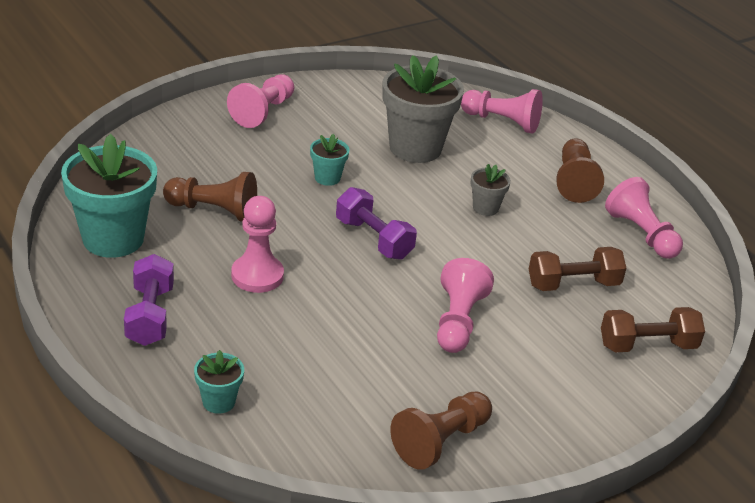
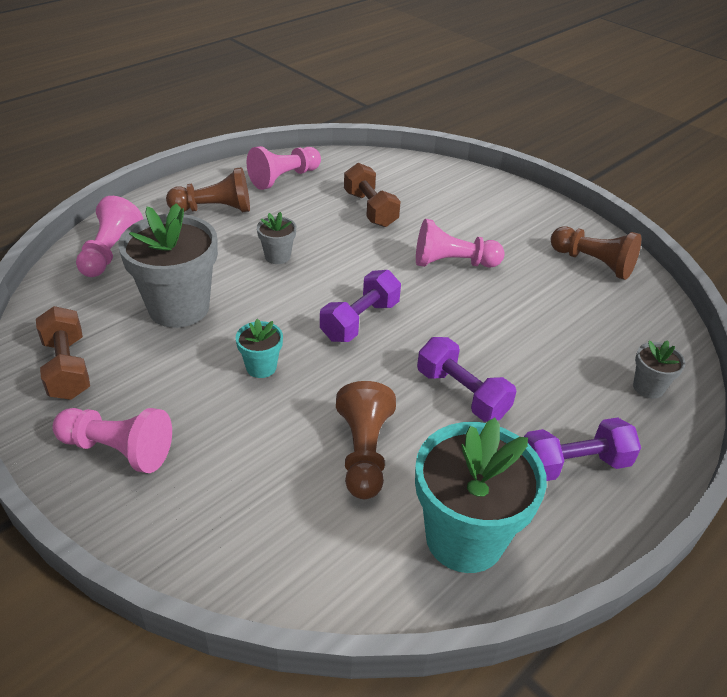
camera: 100 degrees left, 5 degrees up
turquoise flower pot [194,350,244,414] -> grey flower pot [633,340,686,399]
pink pawn [231,196,284,293] -> purple dumbbell [417,337,517,422]
brown dumbbell [601,307,705,352] -> brown dumbbell moved to [36,306,90,400]

